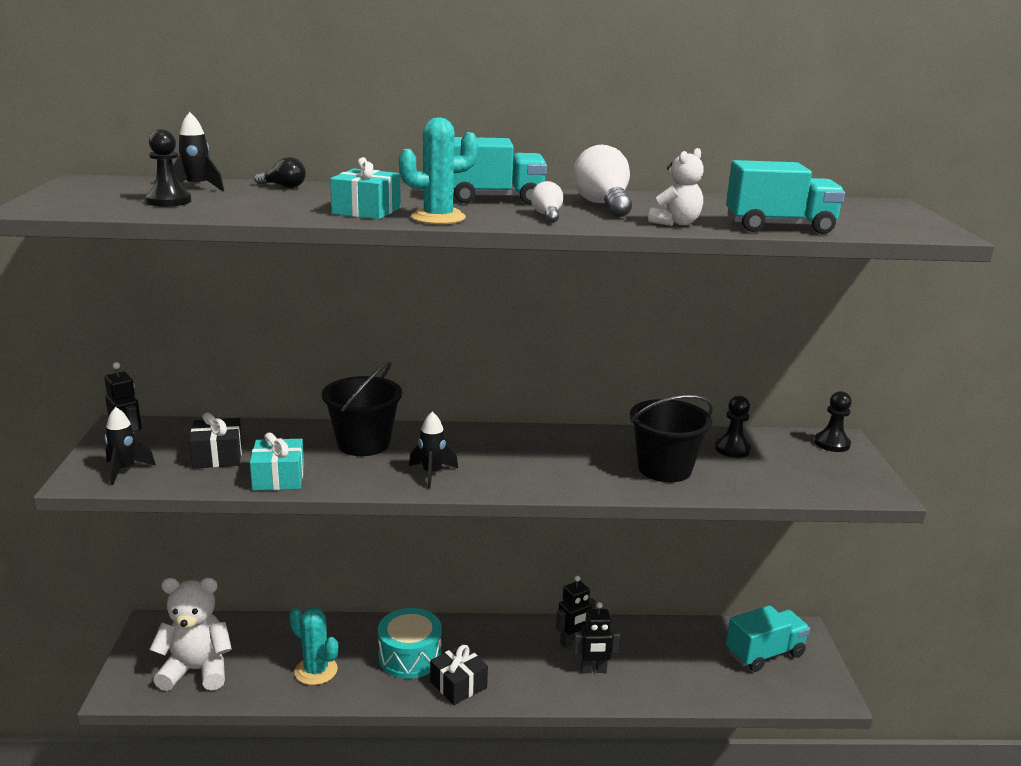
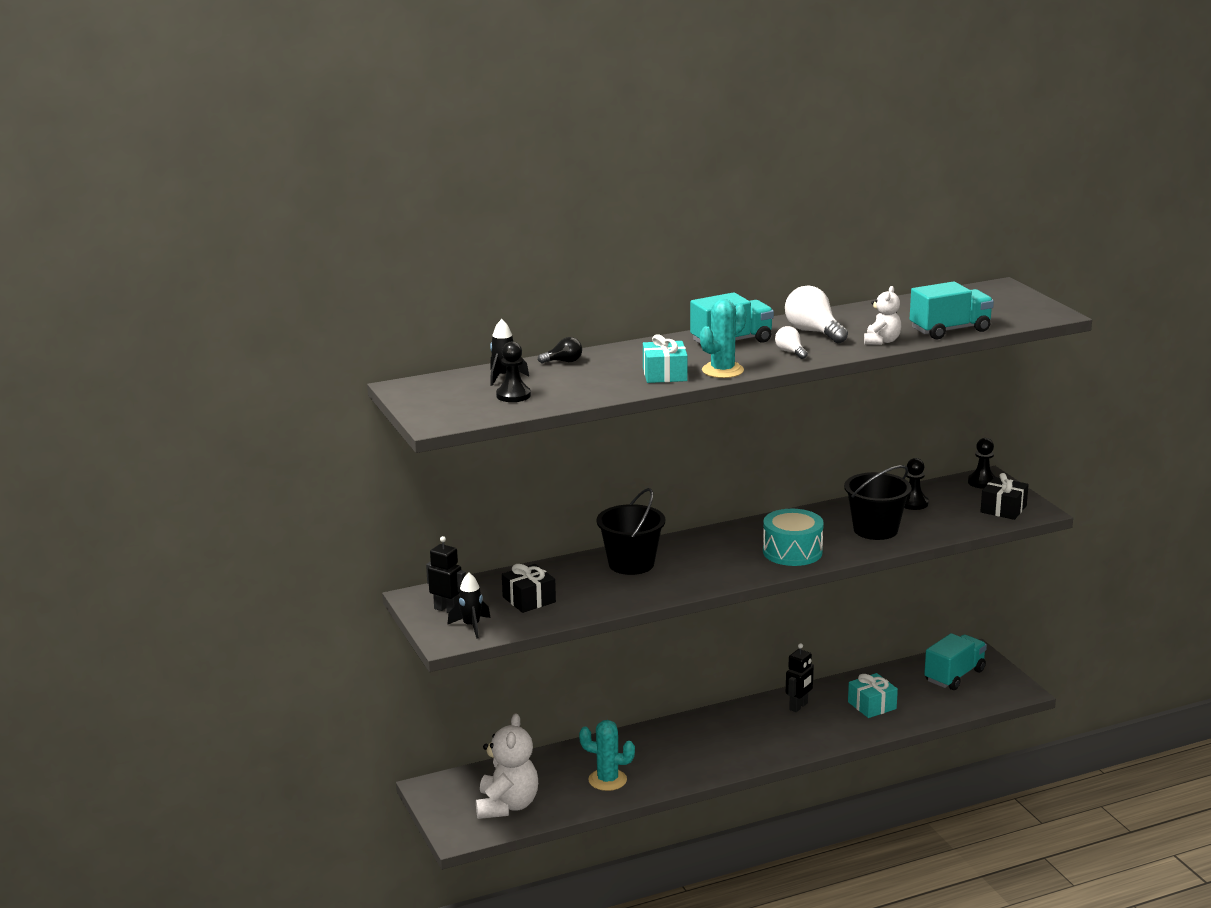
camera: 20 degrees left, 0 degrees up
white teddy bear [149,578,232,691] -> white teddy bear turned 120 degrees clockwise [476,713,538,819]
turquoise gift [250,432,304,491] -> turquoise gift moved to [848,673,898,718]
turquoise drum [378,608,442,679] -> turquoise drum moved to [763,509,824,566]
black rocket [409,411,458,488] -> none
black gift [430,644,488,705] -> black gift moved to [981,473,1029,520]
black robot [573,602,620,673] -> none

